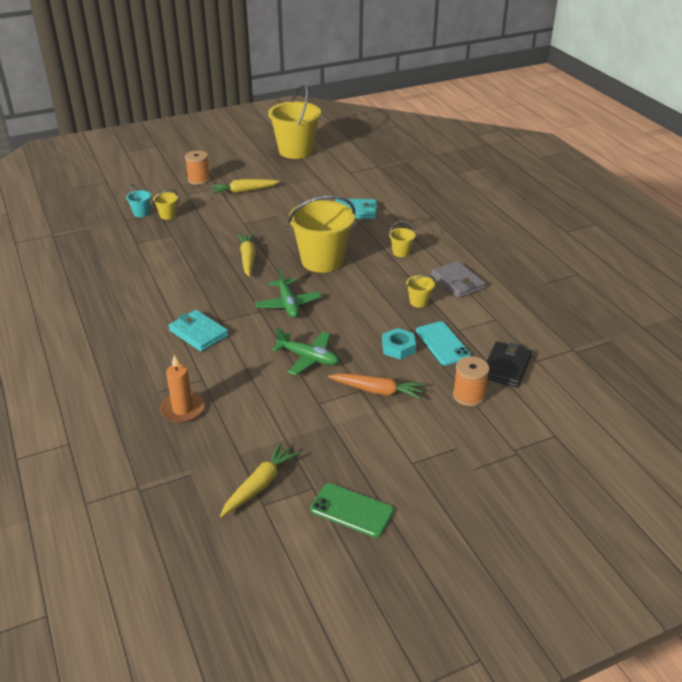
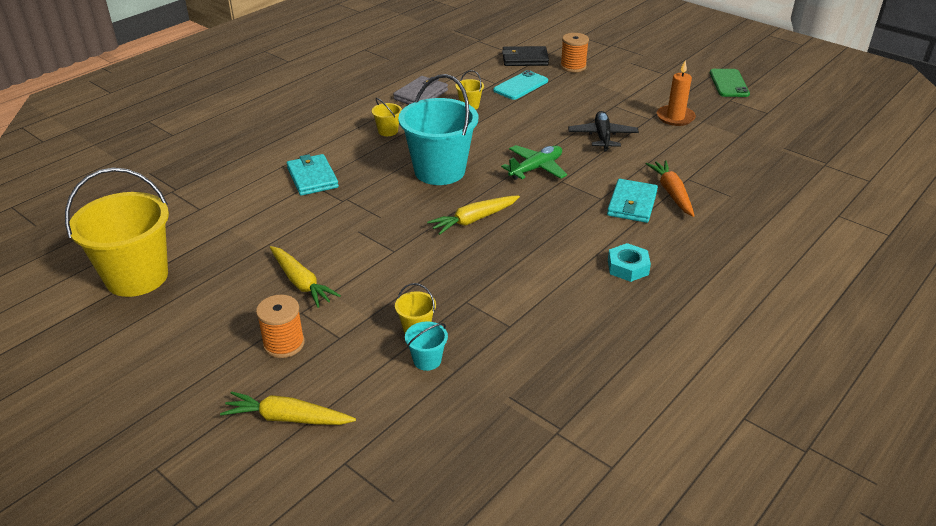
camera: 115 degrees left, 0 degrees up
orange candle [160,355,205,423] -> orange candle moved to [657,60,696,126]
yellow carrot [220,443,299,517] -> yellow carrot moved to [220,391,356,425]
green plane [272,328,339,375] -> black plane [568,111,639,151]
yellow bucket [288,195,355,273] -> turquoise bucket [398,74,478,185]
orange carrot [328,373,424,399] -> orange carrot moved to [645,160,695,217]
turquoise nut [382,328,416,360] -> turquoise nut moved to [608,243,651,282]

